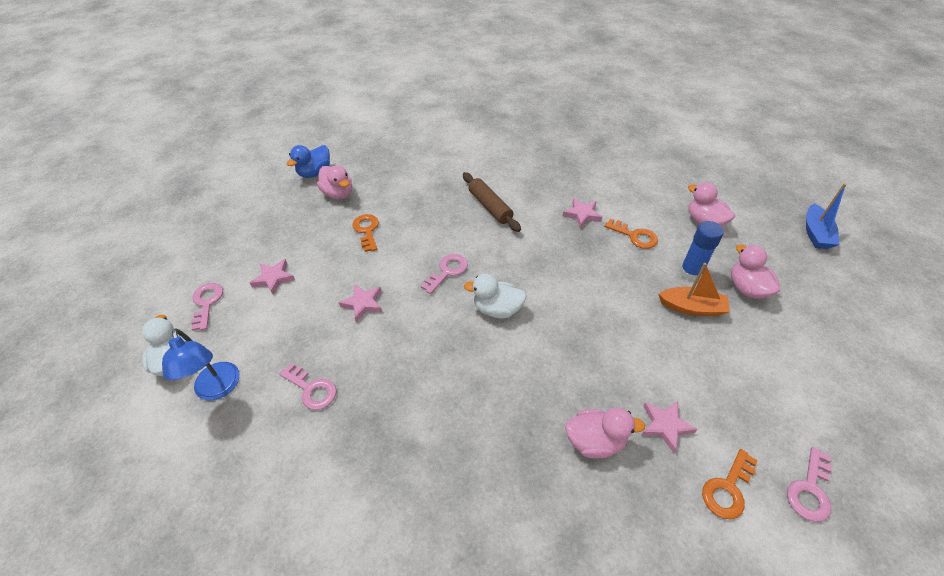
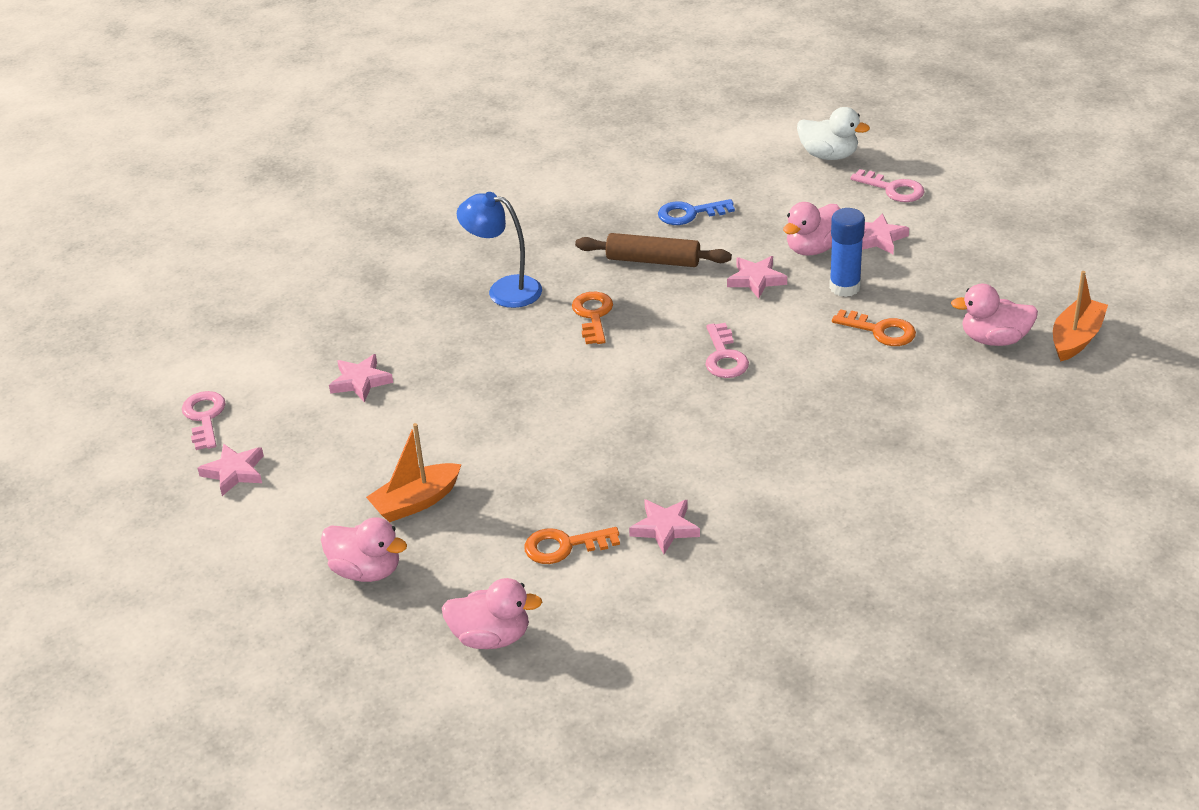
camera: 135 degrees right, 10 degrees down
blue lamp [162,328,239,400] -> blue lamp moved to [457,192,542,308]
pink key [279,363,337,410] -> blue key [658,199,735,225]
blue duck [287,145,330,178] -> orange boat [1053,271,1108,361]
brown rolling pin [463,172,521,232] -> brown rolling pin moved to [575,233,732,267]
white duck [464,274,527,319] -> none
pink duck [565,408,645,458] -> pink duck moved to [783,202,840,256]
blue glue stick [680,221,724,281] -> blue glue stick moved to [829,208,865,297]
orange key [702,449,758,519] -> orange key moved to [572,292,613,344]
blue boat [806,183,846,249] -> none
none -> pink star [197,443,264,496]

